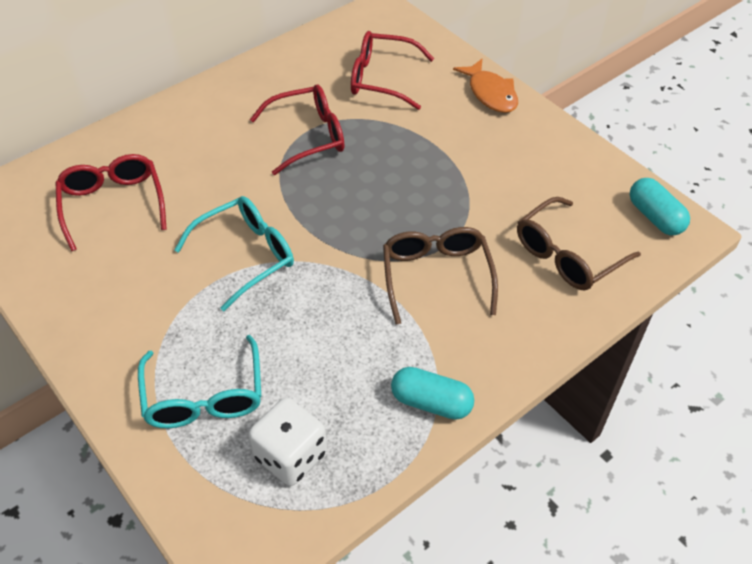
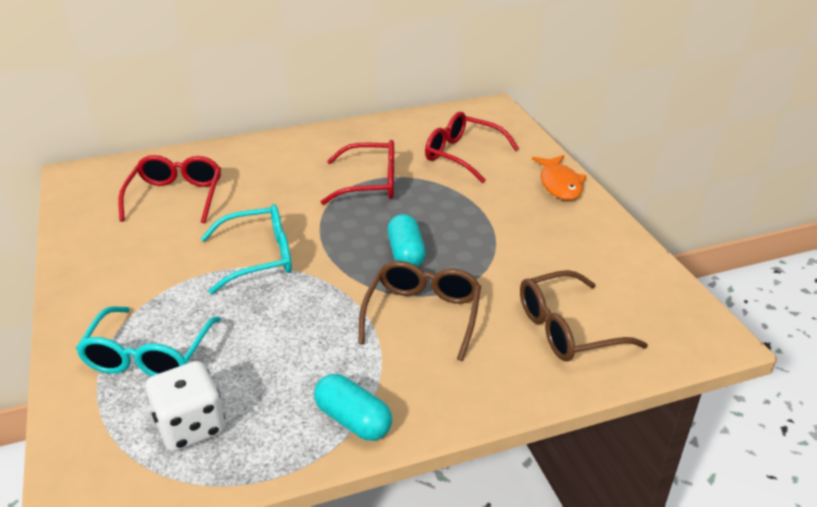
camera: 20 degrees right, 15 degrees down
turquoise capsule [630,178,690,235] -> turquoise capsule moved to [387,214,426,267]

